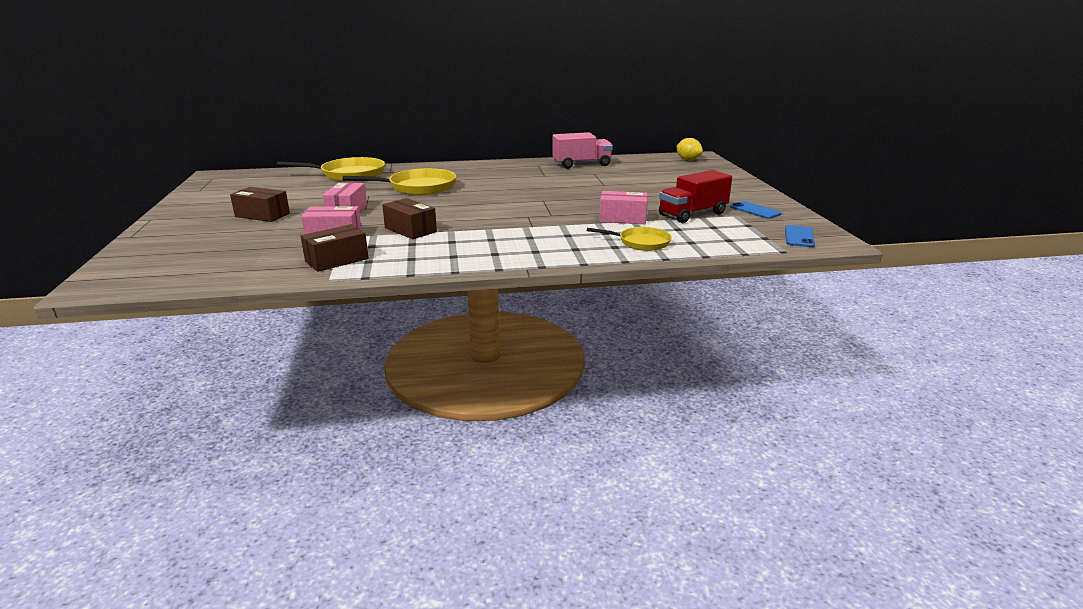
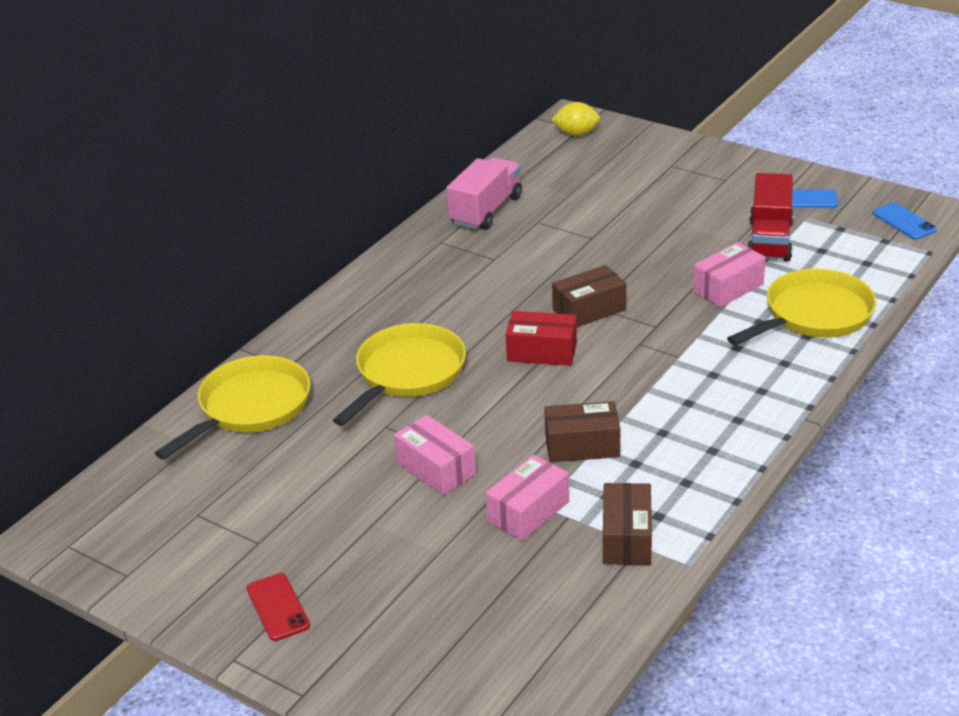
camera: 45 degrees left, 10 degrees up
brown box [230,187,290,222] -> brown box moved to [552,265,626,327]
yellow pan [587,227,672,251] -> yellow pan [727,269,876,345], size x1.65
none -> red phone [247,573,310,641]
none -> red box [506,311,577,366]

